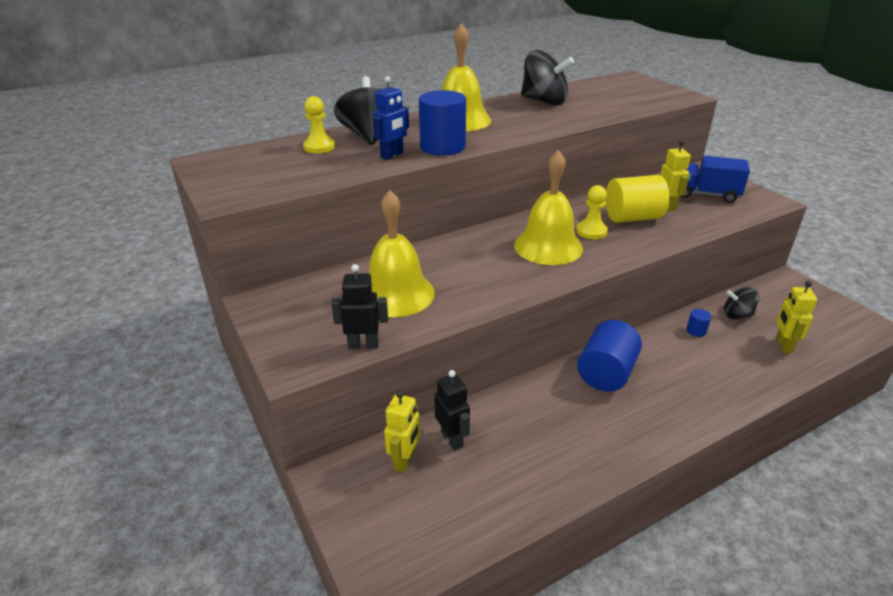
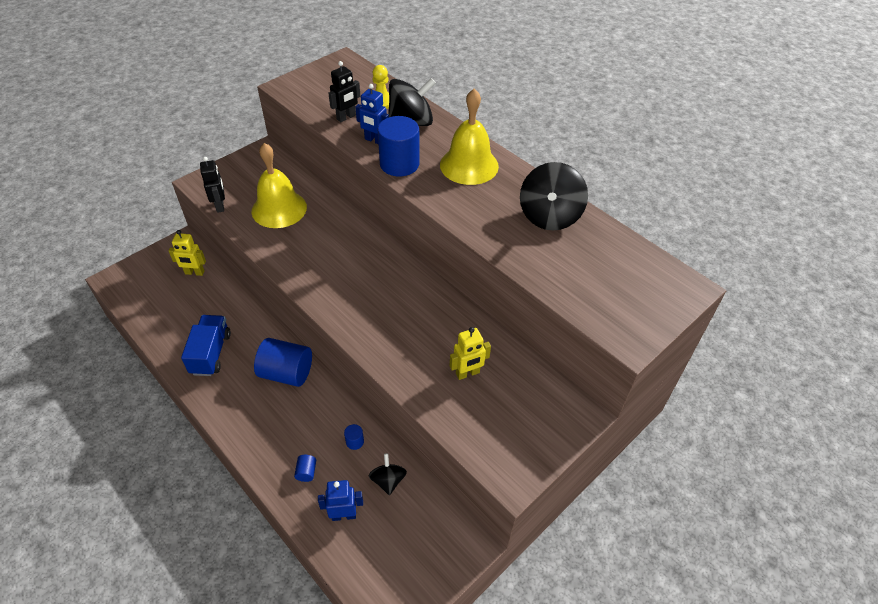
camera: 75 degrees right, 15 degrees up
black robot [434,370,470,450] -> black robot moved to [328,61,361,122]
yellow bell [514,150,583,265] -> none
yellow pawn [576,185,608,239] -> none
yellow cylinder [606,175,670,223] -> none
blue truck [680,156,750,203] -> blue truck moved to [181,315,231,376]
yellow robot [776,281,817,353] -> blue robot [318,480,363,521]
none -> blue cylinder [294,455,316,482]

